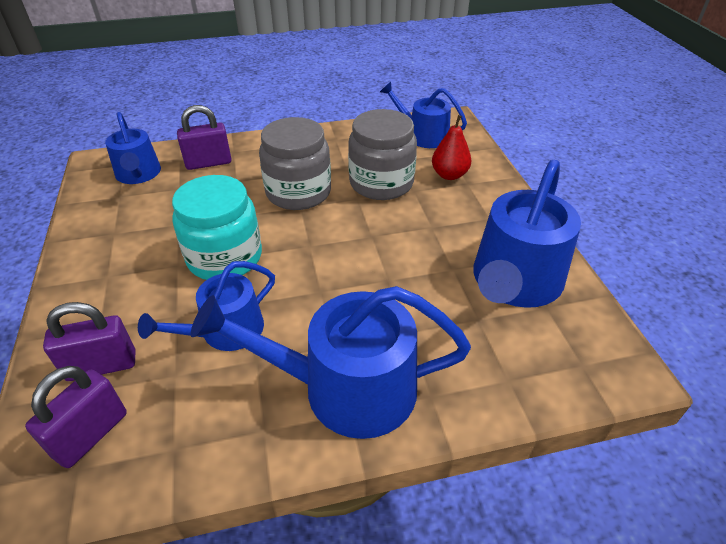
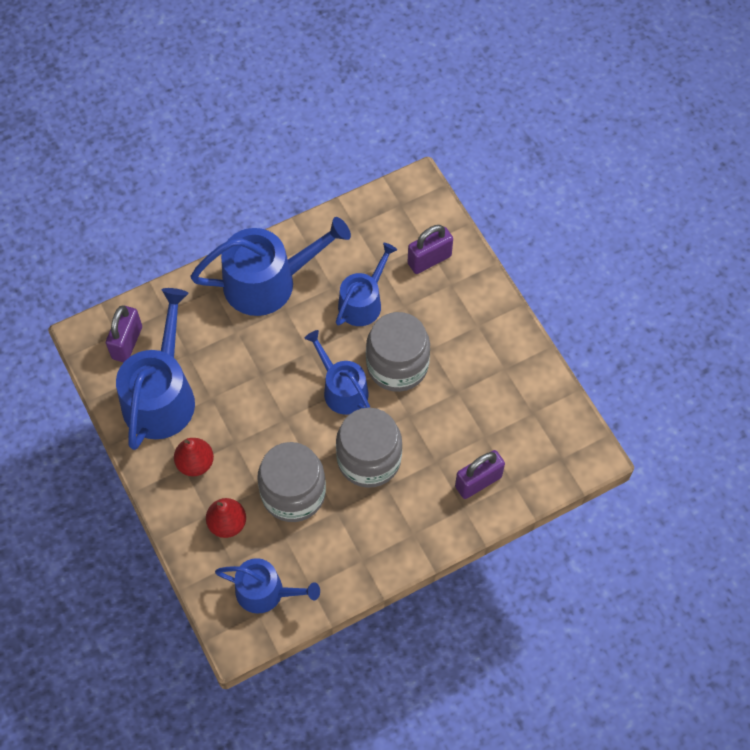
camera: 165 degrees right, 20 degrees up
purple padlock [25,366,127,468] -> purple padlock moved to [106,305,142,362]
blue watering can [105,112,161,184] -> blue watering can moved to [304,330,370,415]
turquoise jar [172,175,262,280] -> grey jar [366,312,430,392]
none -> red pear [174,438,214,476]

